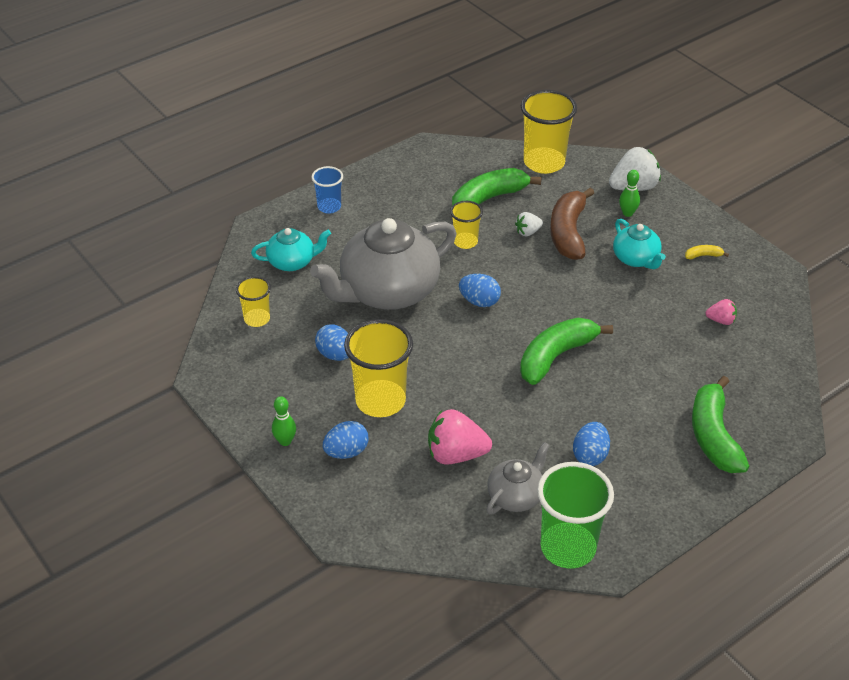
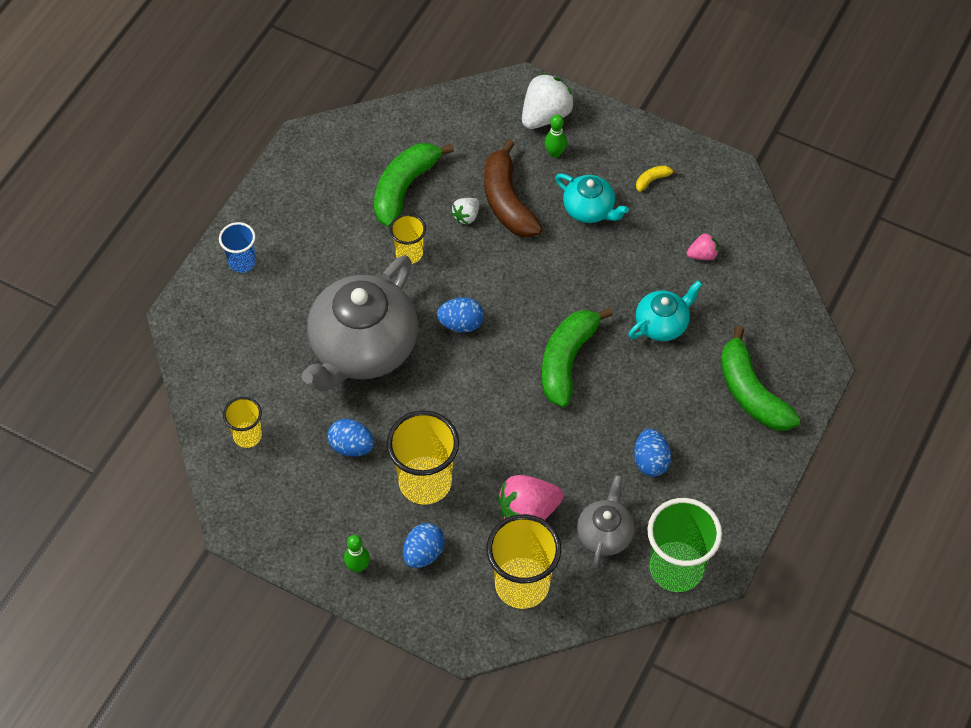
camera: 25 degrees left, 15 degrees up
turquoise teapot [251,228,331,271] -> turquoise teapot moved to [628,280,703,341]
yellow cup [521,90,577,174] -> yellow cup moved to [486,514,561,609]

